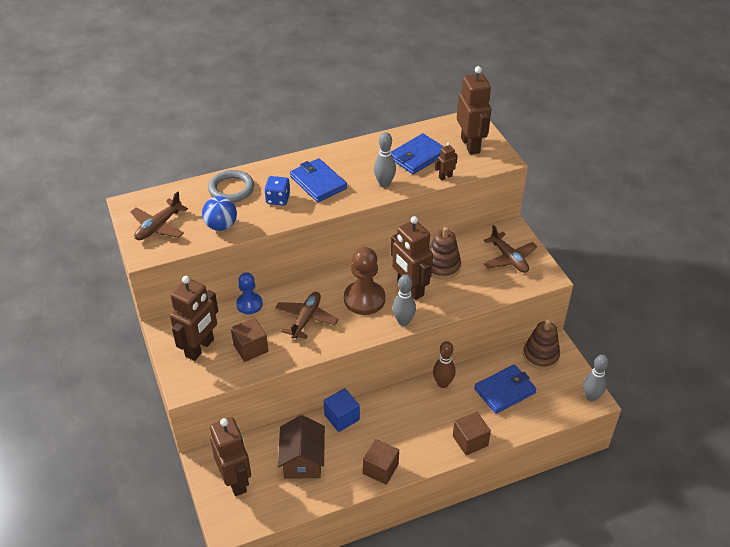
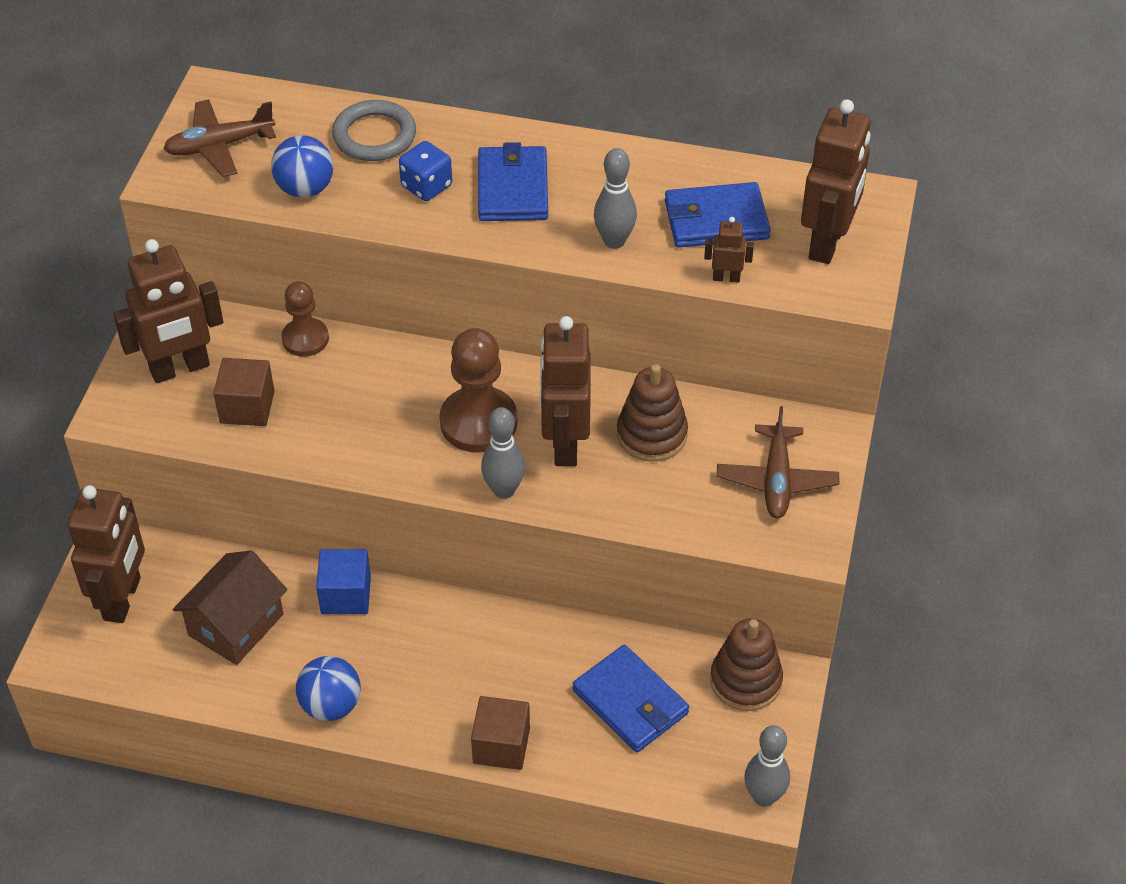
camera: 35 degrees right, 5 degrees up
blue pawn [236,272,263,314] -> brown pawn [281,281,329,357]
brown plane [275,292,338,339] -> none
brown cube [363,439,399,485] -> blue ball [296,656,361,721]
brown bowling pin [433,341,456,388] -> none
blue wallet [474,364,537,414] -> blue wallet turned 45 degrees clockwise [572,644,689,752]

